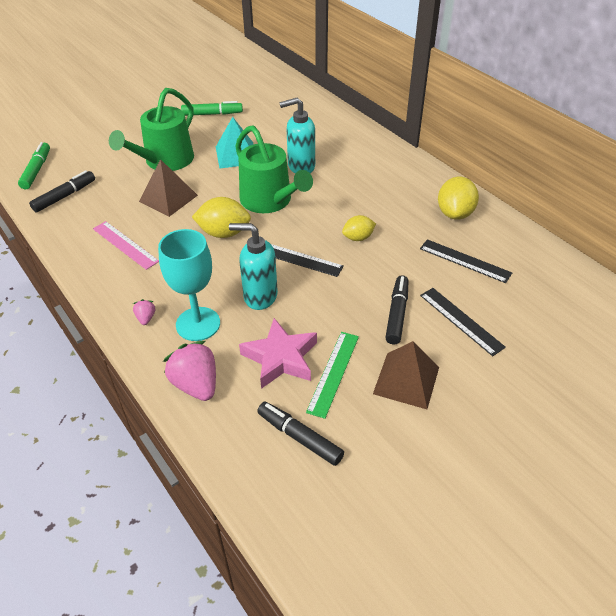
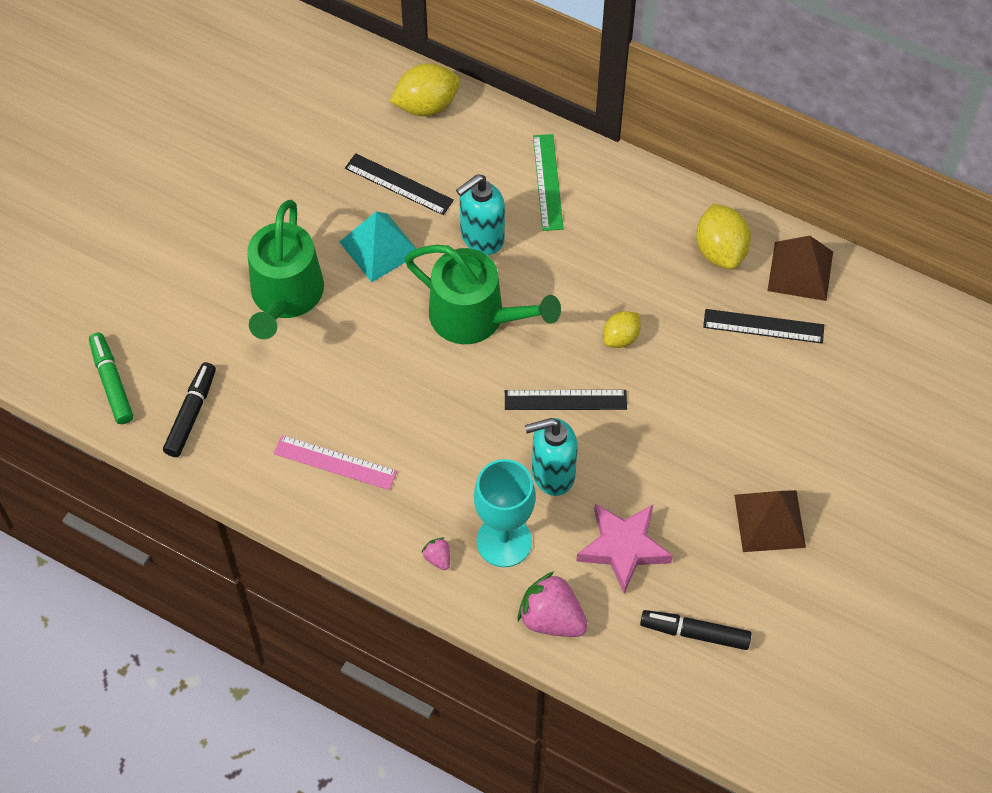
camera: 25 degrees left, 15 degrees up
brown pyramid [139,159,198,217] -> brown pyramid moved to [768,236,833,301]
green marker [181,101,243,116] -> none
yellow lemon [192,197,251,238] -> yellow lemon moved to [390,63,460,116]
green ruler [306,332,359,419] -> green ruler moved to [533,134,564,231]
black marker [385,275,408,344] -> none
black ruler [420,288,506,356] -> black ruler moved to [345,153,454,215]

